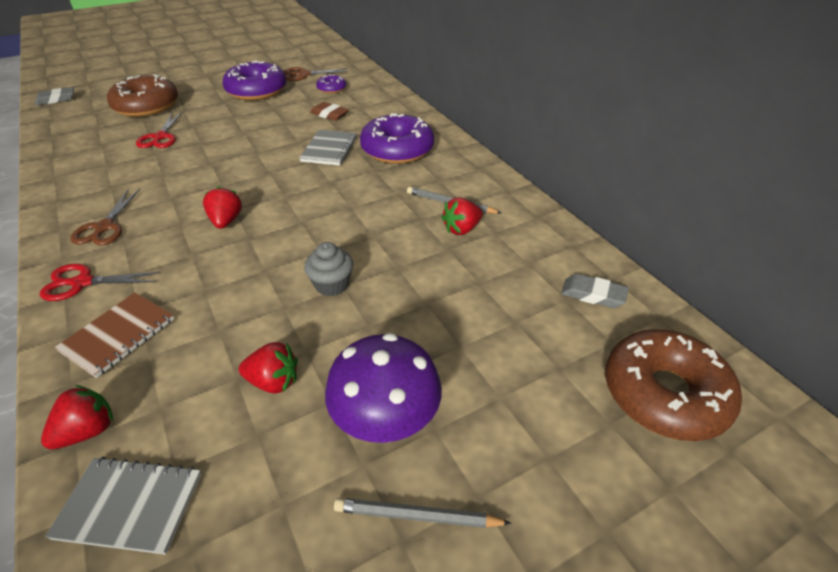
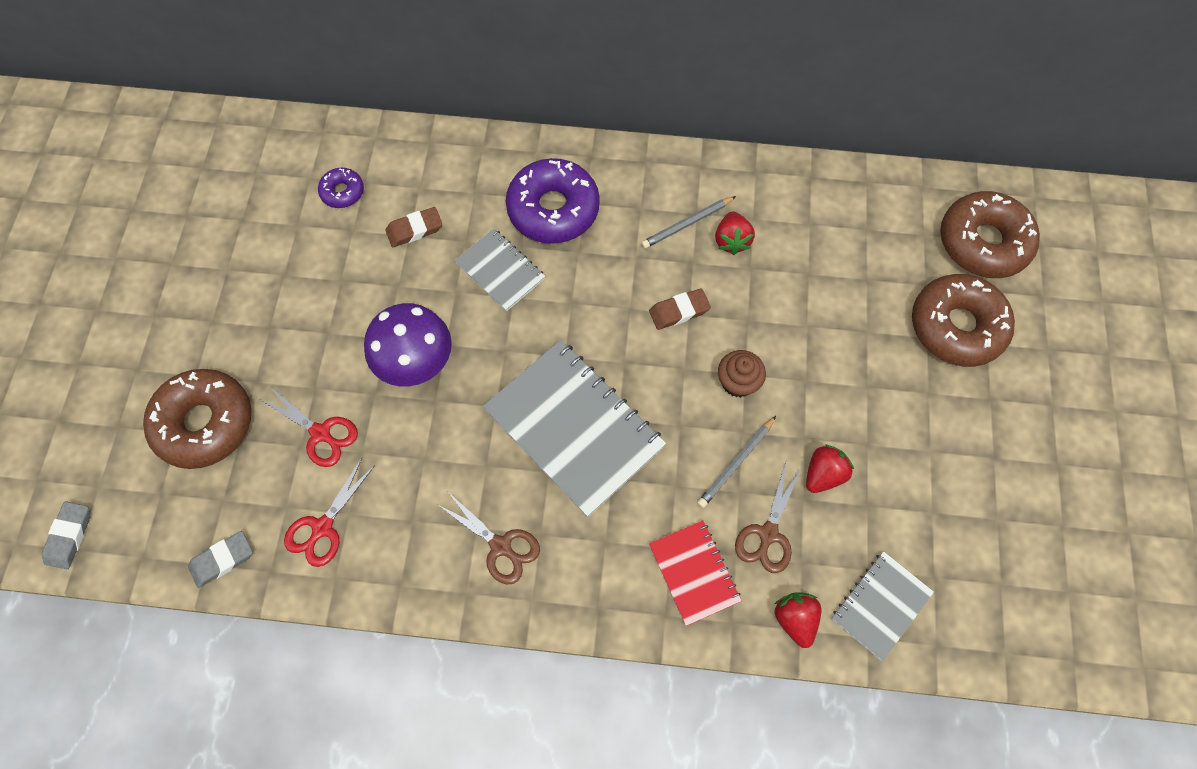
camera: 55 degrees left, 25 degrees up
red scissors [40,264,161,301] -> red scissors moved to [284,458,375,567]
brown notebook [55,293,174,378] -> red notebook [649,520,742,626]
red strawberry [203,186,242,229] -> grey notebook [483,340,666,517]
purple donut [222,60,286,100] -> none
brown scissors [284,67,348,81] -> brown scissors moved to [735,462,801,573]
grey cupcake [304,242,353,296] -> brown cupcake [718,350,766,397]
purple mushroom [325,333,442,443] -> purple mushroom moved to [364,303,452,386]
grey pencil [334,498,512,528] -> grey pencil moved to [697,416,776,508]
grey eraser [561,274,629,308] -> grey eraser moved to [188,531,253,588]
none -> brown eraser [649,288,711,330]
none -> brown donut [912,274,1015,367]

